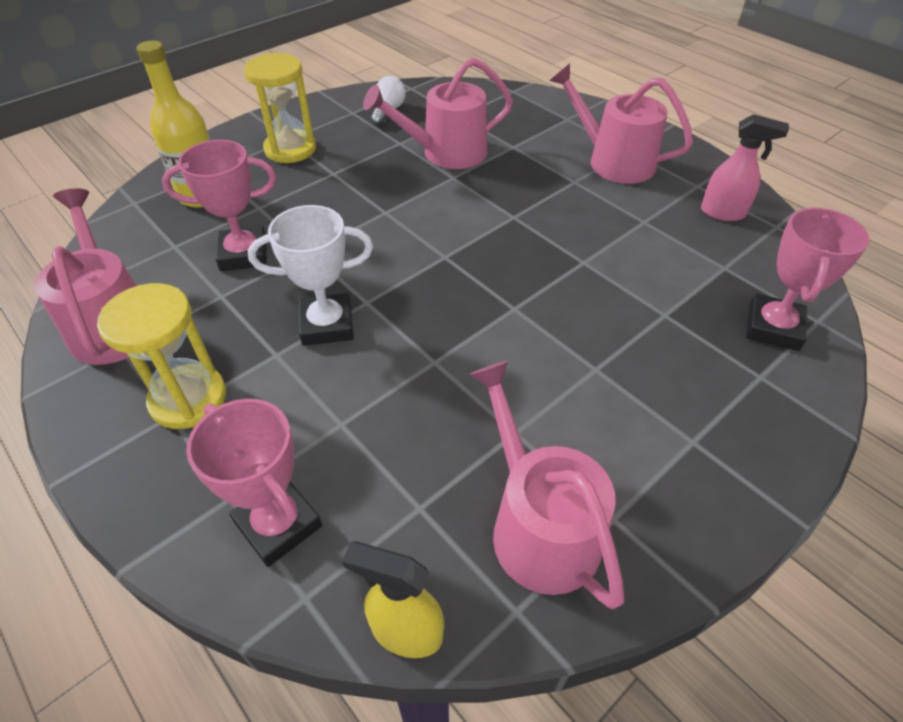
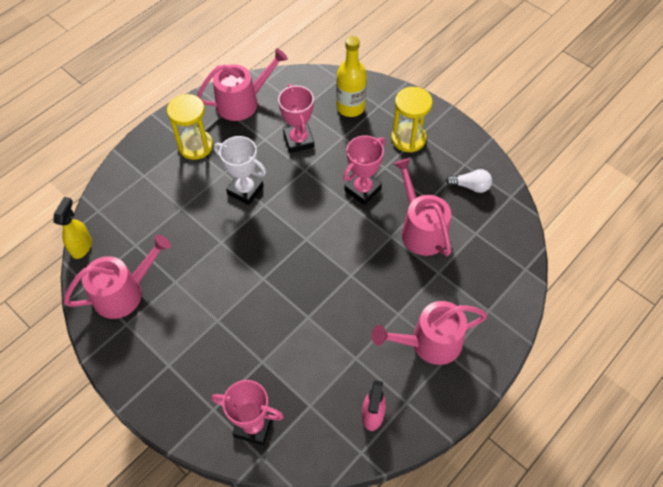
camera: 85 degrees right, 10 degrees up
pink trophy [186,399,322,567] -> pink trophy moved to [343,135,385,205]
white trophy [248,205,373,346] -> white trophy turned 45 degrees counterclockwise [214,136,266,205]
pink watering can [550,64,693,184] -> pink watering can turned 135 degrees counterclockwise [372,301,487,365]

